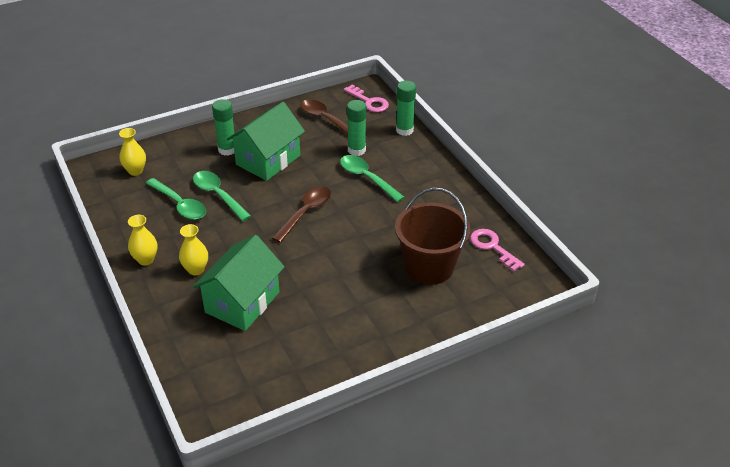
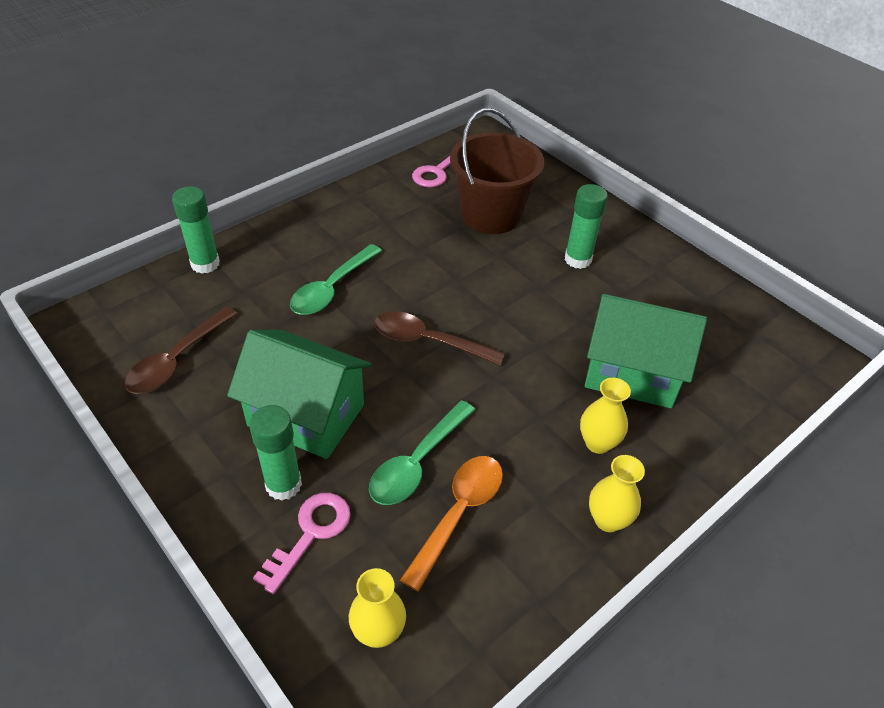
camera: 105 degrees left, 5 degrees up
green spoon [146,178,206,220] -> orange spoon [400,456,503,592]
pink key [344,85,389,112] -> pink key moved to [253,493,351,594]
green glue stick [347,100,367,156] -> green glue stick moved to [565,184,608,269]

